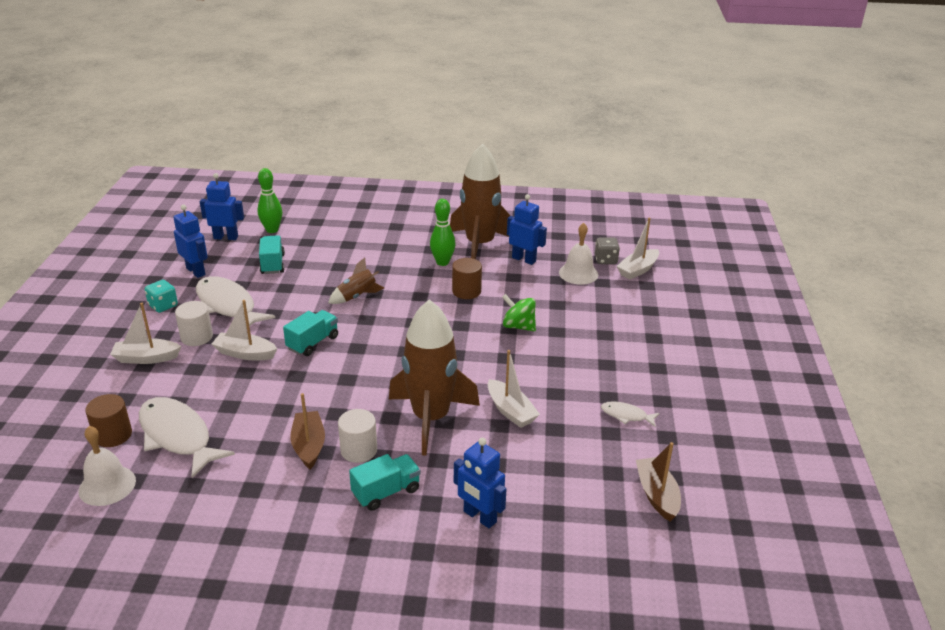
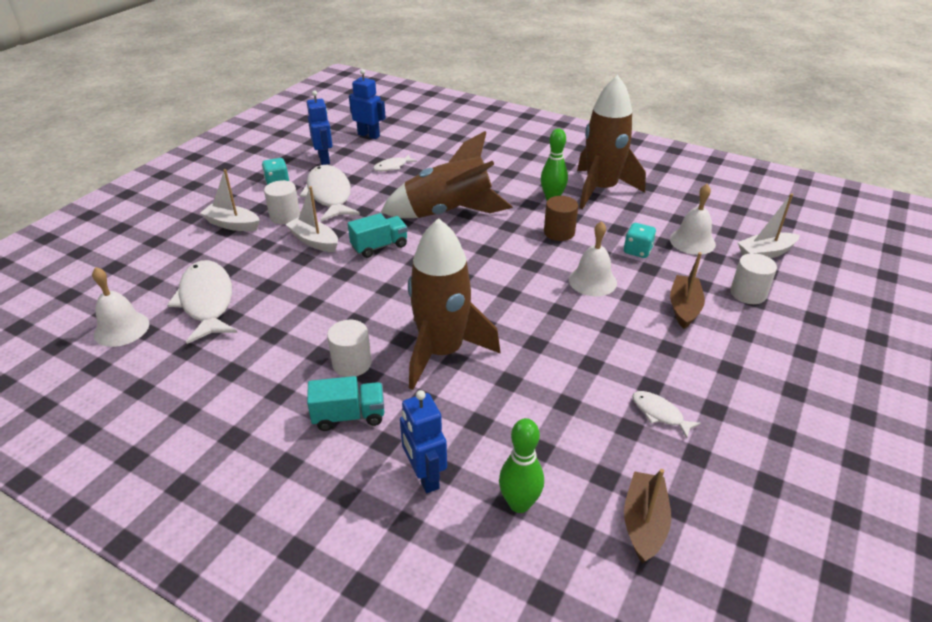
camera: 25 degrees right, 5 degrees up
brown cylinder [85,394,132,447] -> none
green bowling pin [258,168,282,233] -> green bowling pin moved to [499,418,544,513]
turquoise truck [259,235,285,274] -> white fish [373,154,417,171]
brown boat [290,393,325,469] -> brown boat moved to [670,252,705,329]
brown rocket [328,258,384,304] -> brown rocket [381,131,513,218], size x2.12
white boat [488,350,540,428] -> none
green spinning top [502,294,536,331] -> white bell [569,221,617,296]
blue robot [507,194,547,265] -> none
grey dice [595,237,620,264] -> none
none -> turquoise dice [624,223,656,258]
none -> white cylinder [731,253,777,304]

